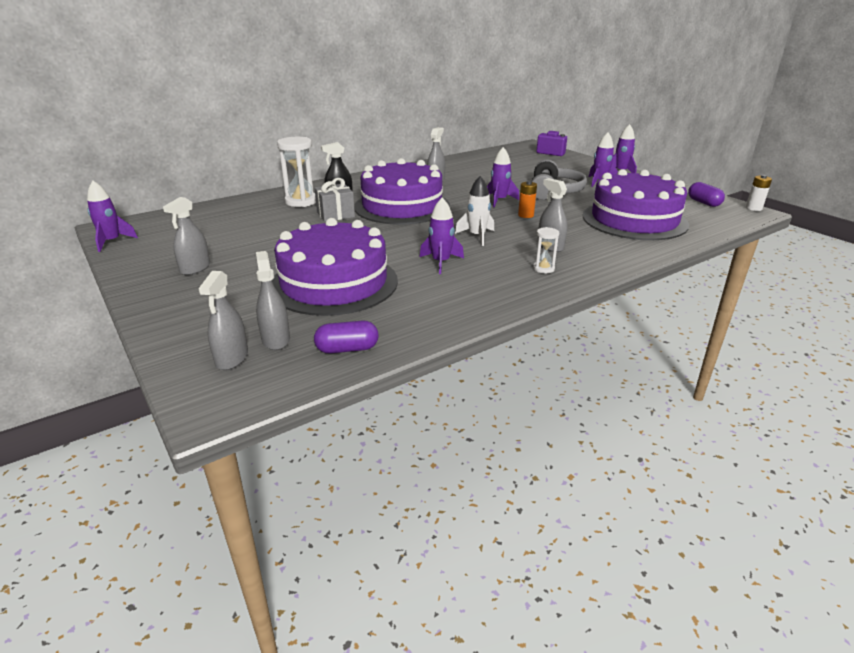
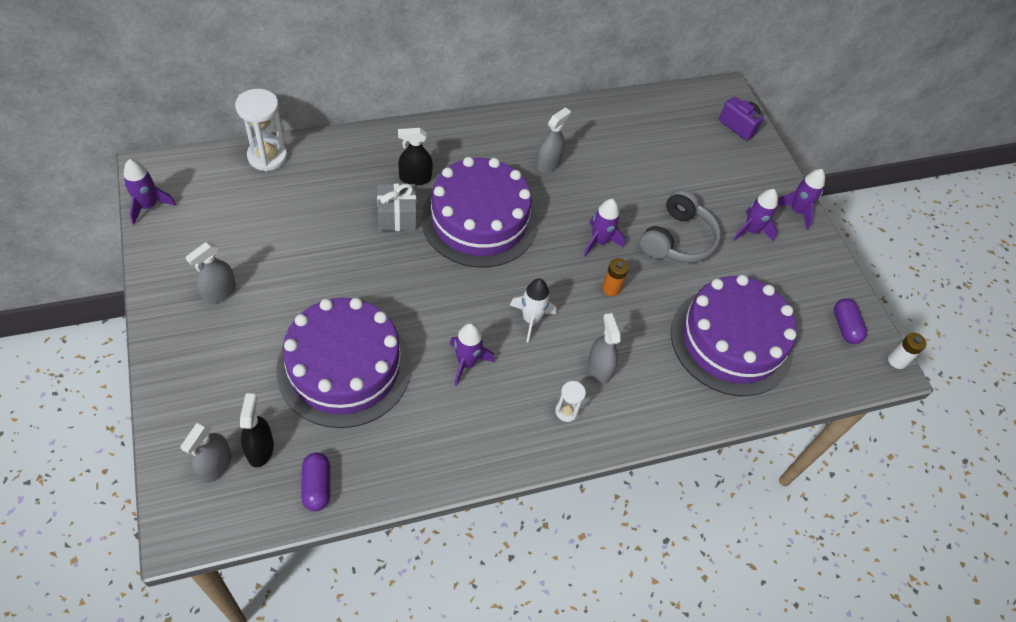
camera: 10 degrees right, 25 degrees up
grey spray bottle [256,251,290,350] -> black spray bottle [240,393,274,468]
white hourglass [277,137,316,207] -> white hourglass moved to [235,89,287,171]
purple capsule [314,320,379,354] -> purple capsule turned 75 degrees clockwise [301,452,330,511]

